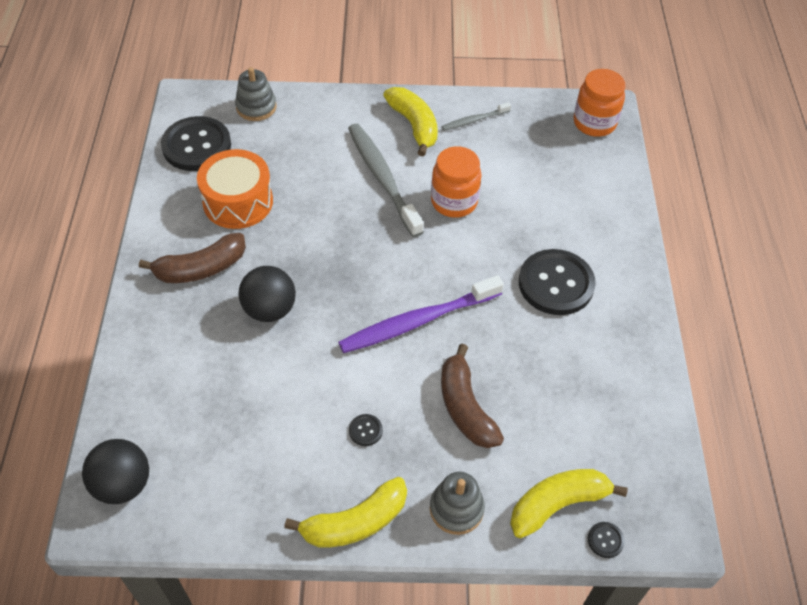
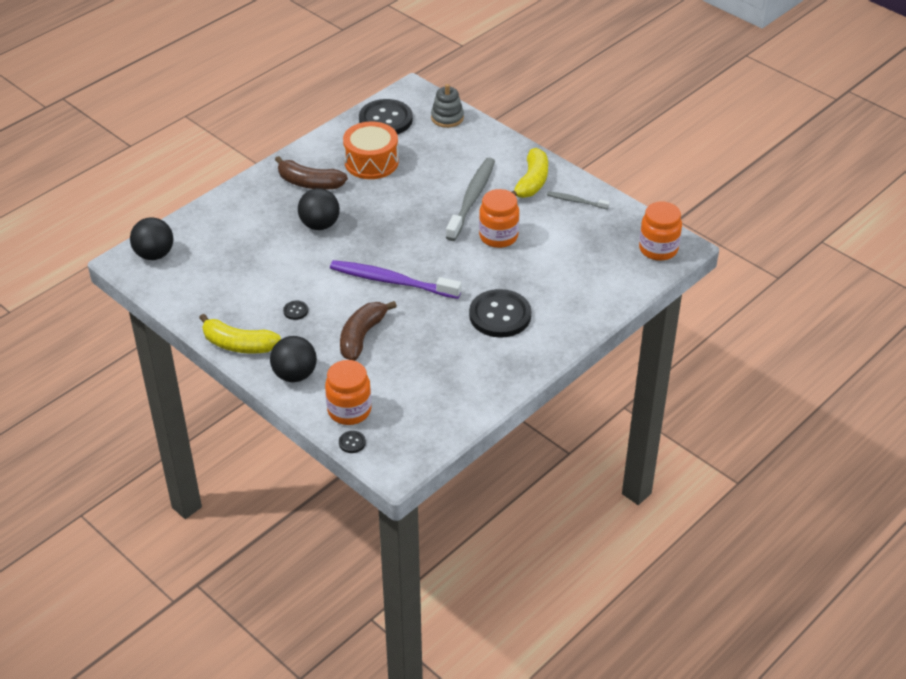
camera: 45 degrees right, 10 degrees down
grey stacking toy [430,472,485,535] -> black ball [270,336,317,382]
yellow banana [510,469,628,539] -> orange jar [325,360,371,425]

